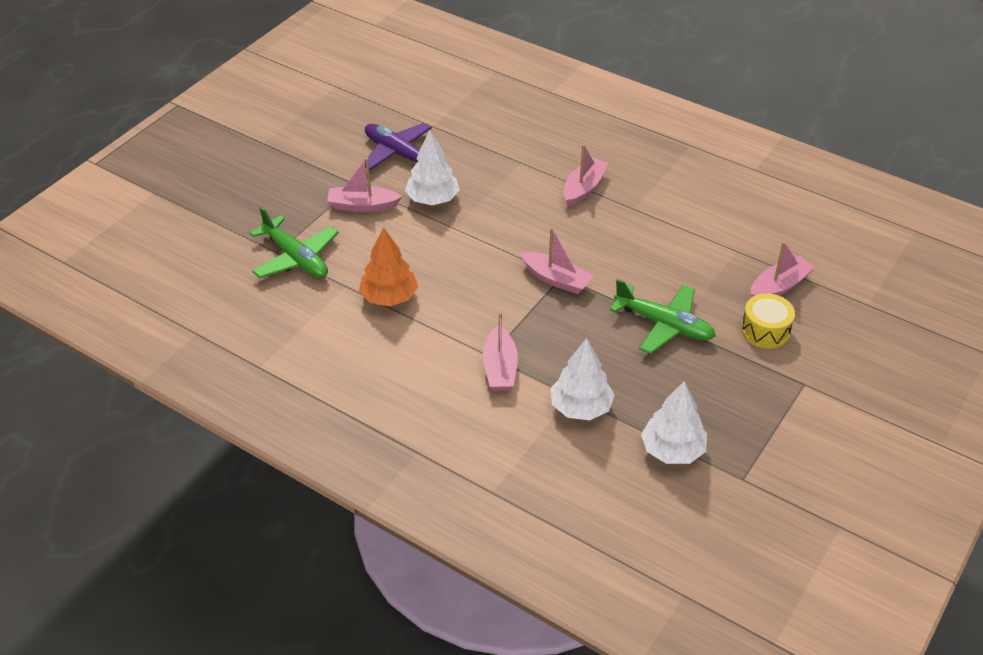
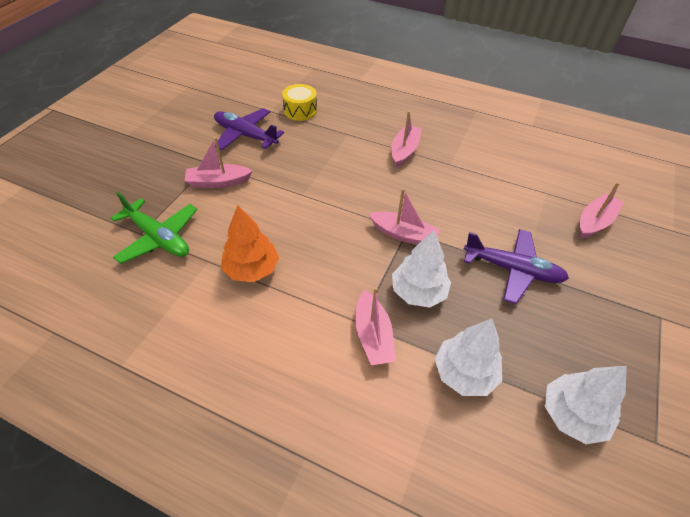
camera: 10 degrees left, 5 degrees up
white tree [405,131,460,205] -> white tree moved to [392,230,451,307]
green plane [610,279,716,354] -> purple plane [464,229,569,304]
yellow drum [741,293,795,349] -> yellow drum moved to [282,84,317,121]

